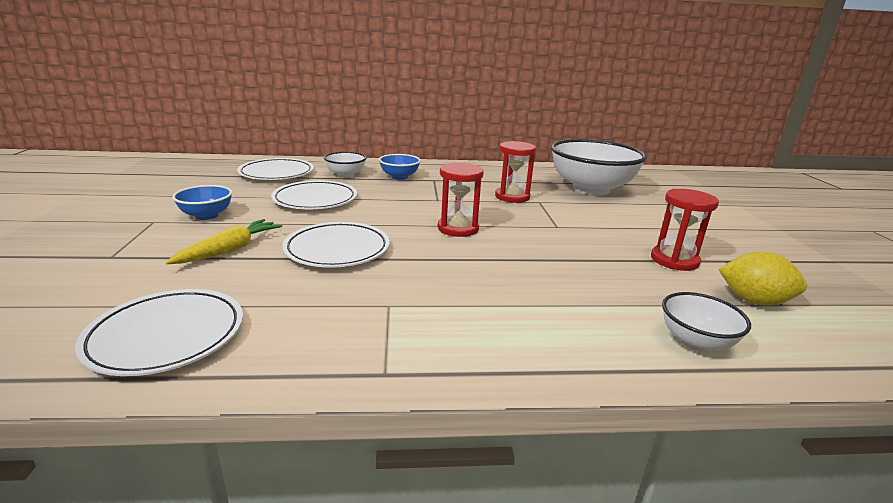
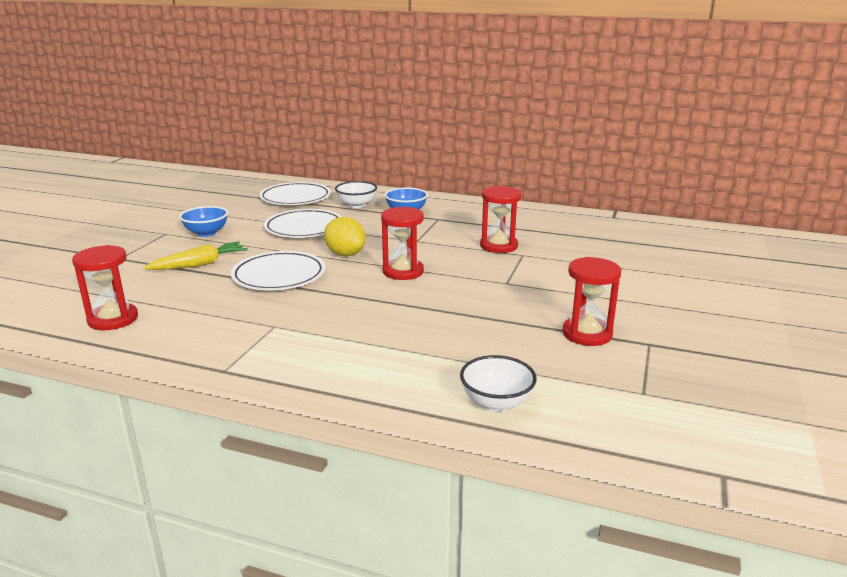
camera: 25 degrees right, 0 degrees up
white plate [75,289,243,376] -> red hourglass [72,245,138,330]
white bowl [551,139,647,195] -> none
yellow lemon [719,252,807,306] -> yellow lemon moved to [324,217,366,256]

